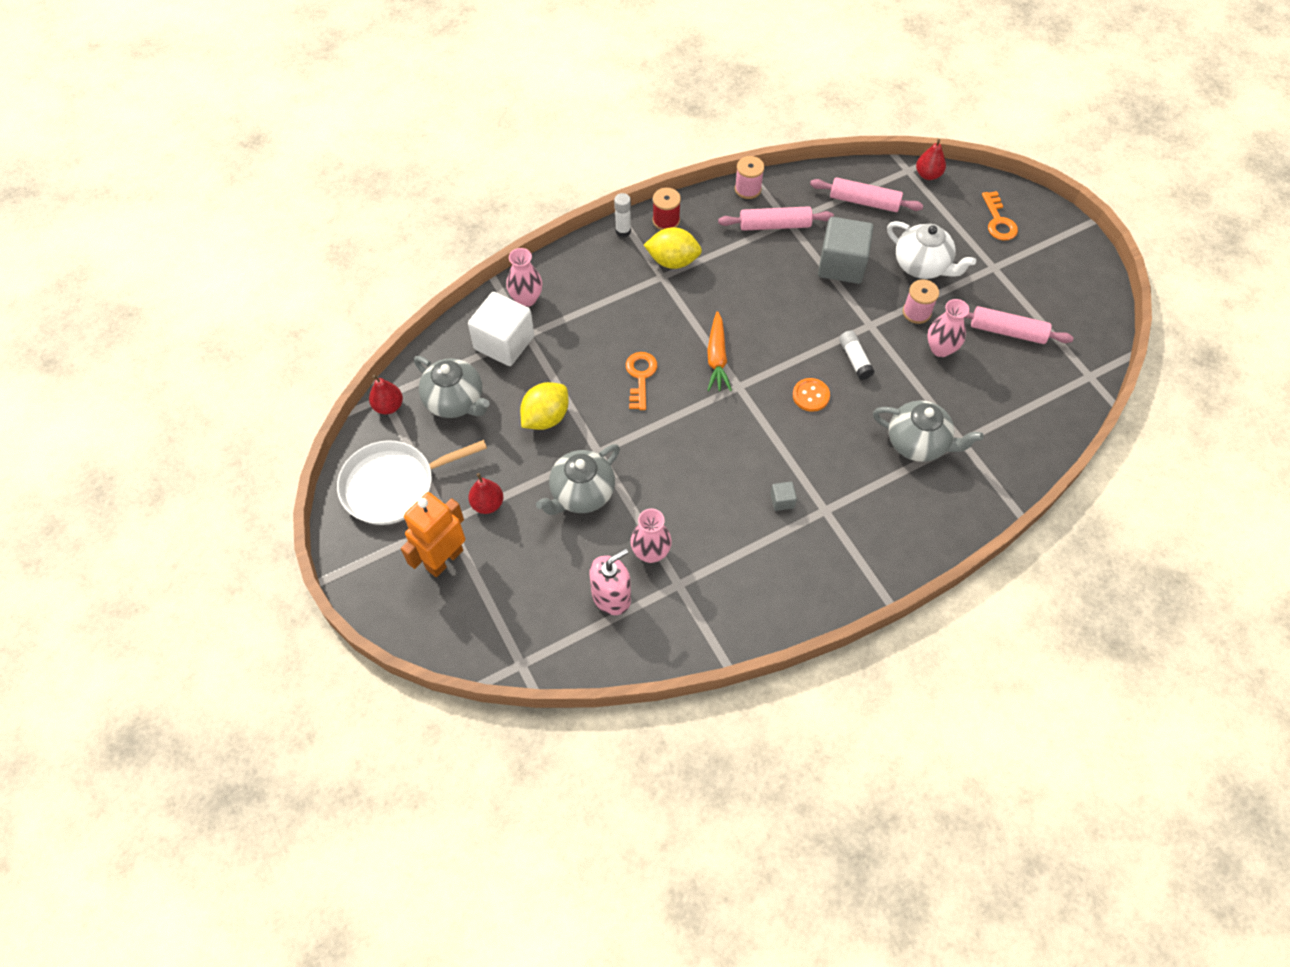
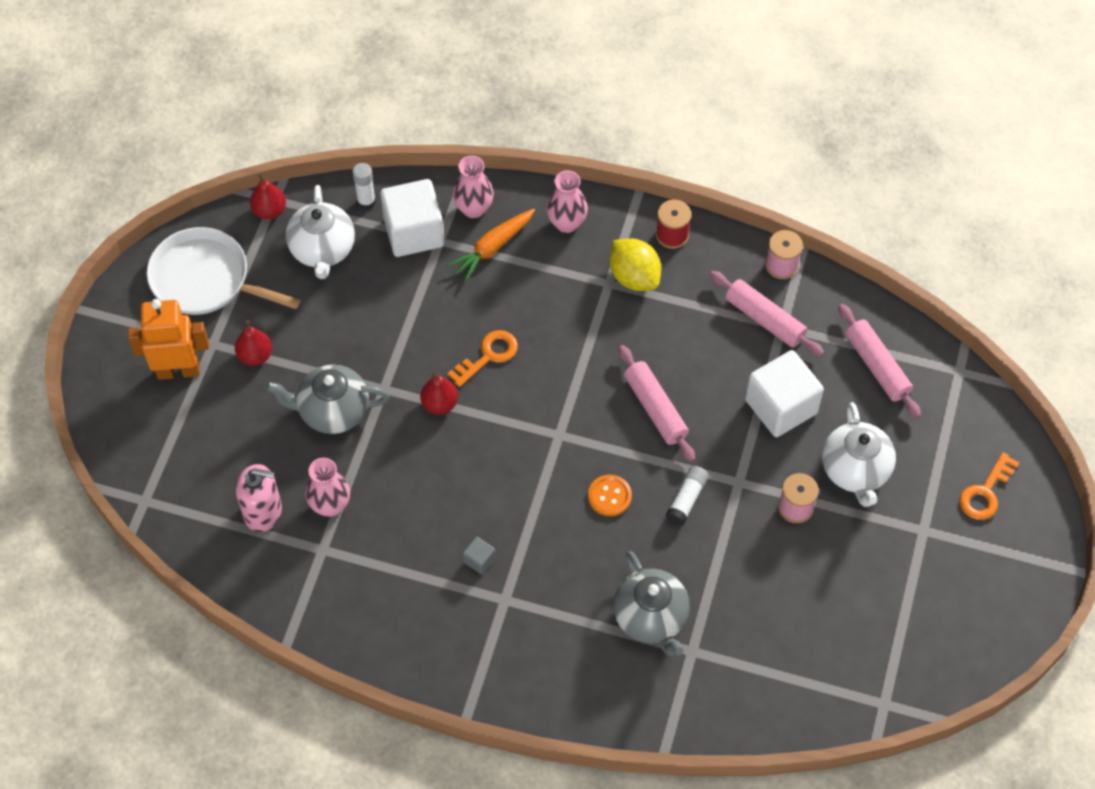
camera: 45 degrees right, 0 degrees up
grey teapot [414,356,490,418] -> white teapot [286,185,355,279]
yellow lemon [520,382,568,430] -> none
white glue stick [614,193,631,237] -> white glue stick moved to [352,163,376,210]
orange carrot [707,311,732,391] -> orange carrot moved to [447,209,535,281]
grey cube [818,217,874,284] -> white cube [745,350,824,437]
red pear [916,139,946,180] -> red pear moved to [420,373,458,414]
pink vase [927,299,969,357] -> pink vase moved to [546,170,588,233]
pink rolling pin [964,306,1074,344] -> pink rolling pin moved to [618,345,695,462]

